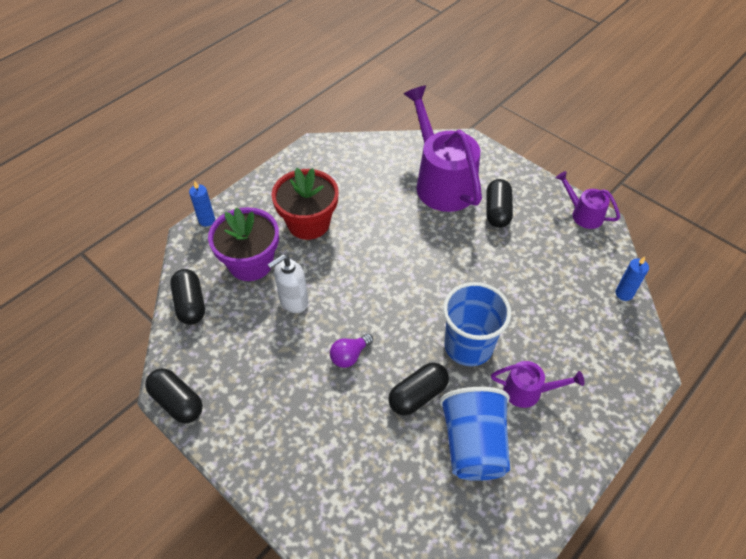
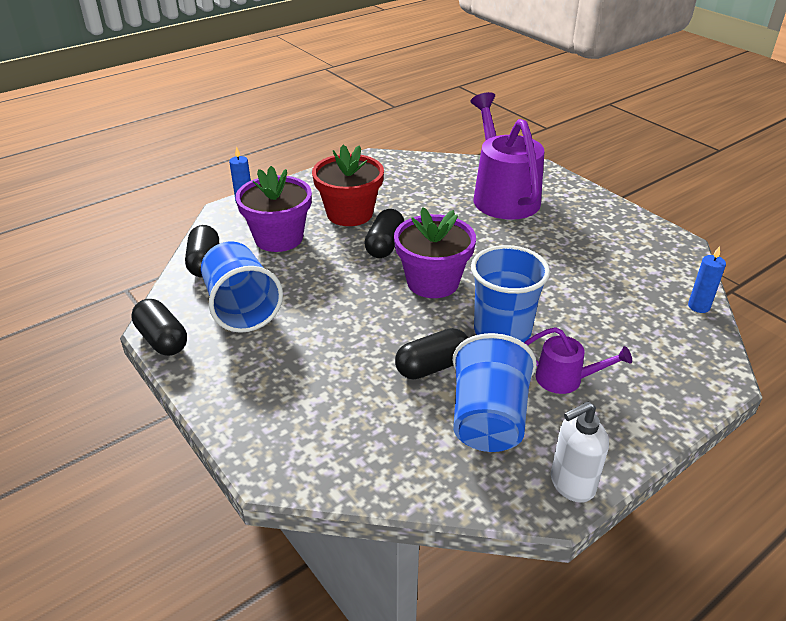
camera: 10 degrees right, 15 degrees down
white soap dispenser [267,254,308,313] -> white soap dispenser moved to [551,402,609,503]
purple light bulb [330,334,373,368] -> none
black capsule [486,179,513,228] -> black capsule moved to [364,209,404,258]
purple watering can [556,171,620,229] -> none
none -> blue cup [201,241,283,333]
none -> purple flower pot [394,207,476,298]

